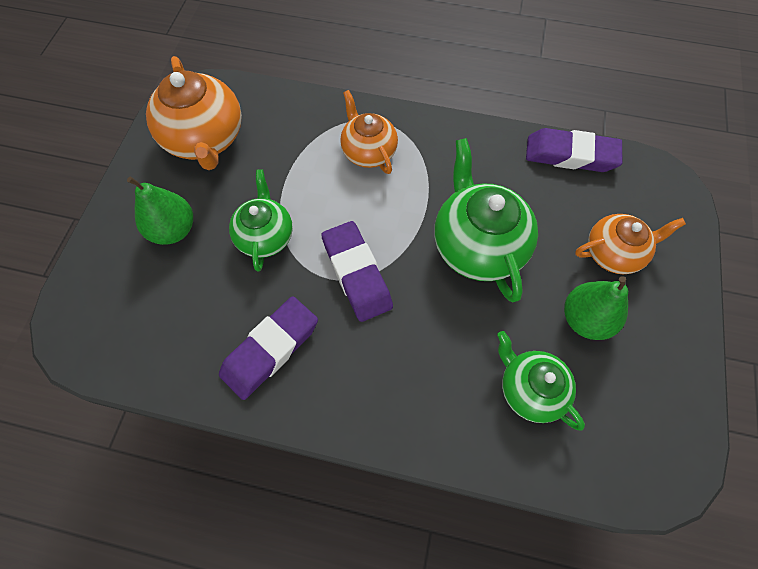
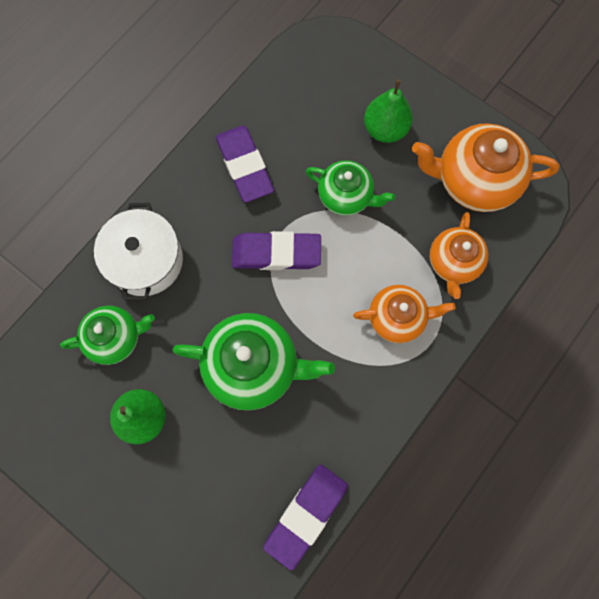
camera: 115 degrees right, 10 degrees up
orange teapot [575,214,686,274] -> orange teapot moved to [430,212,488,299]
none -> white pot [94,203,183,301]

